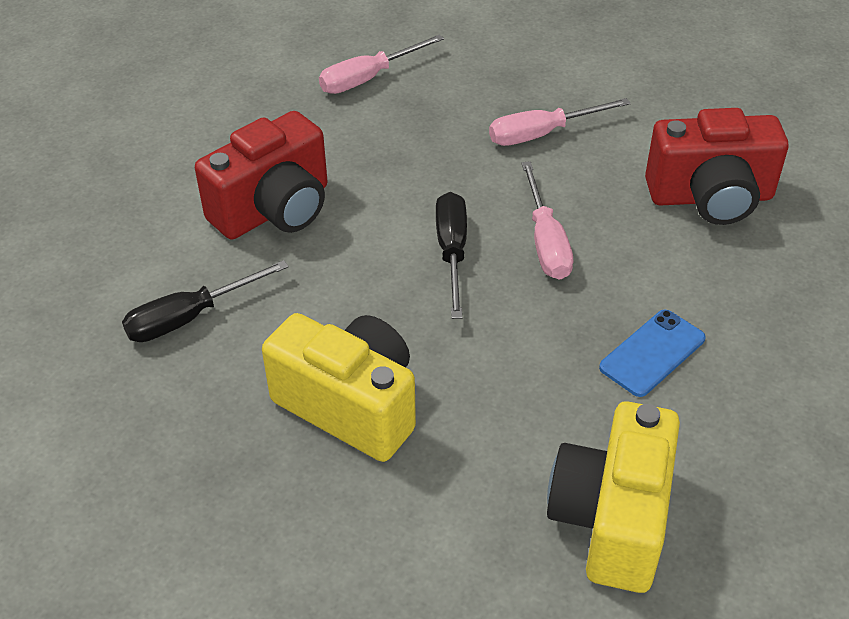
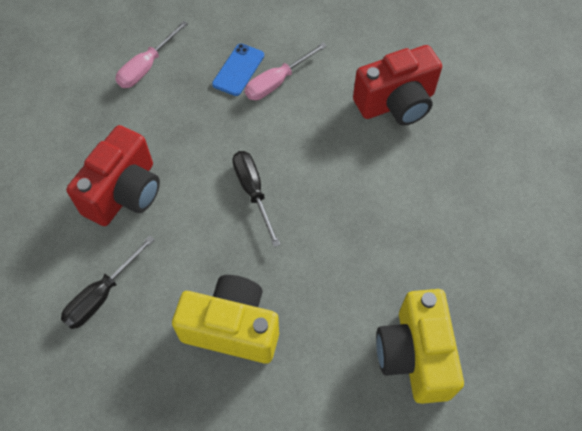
camera: 20 degrees left, 15 degrees up
pink screwdriver [521,161,573,280] -> none
blue phone [599,310,706,397] -> blue phone moved to [212,44,264,96]

